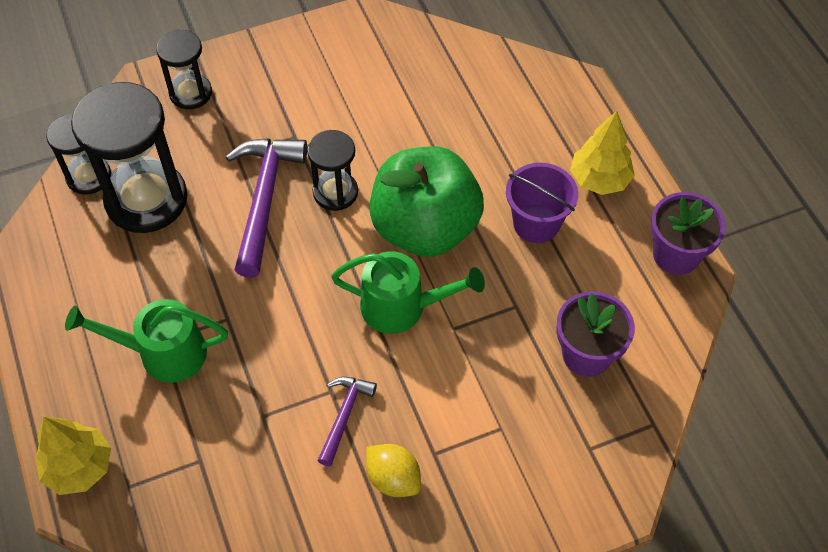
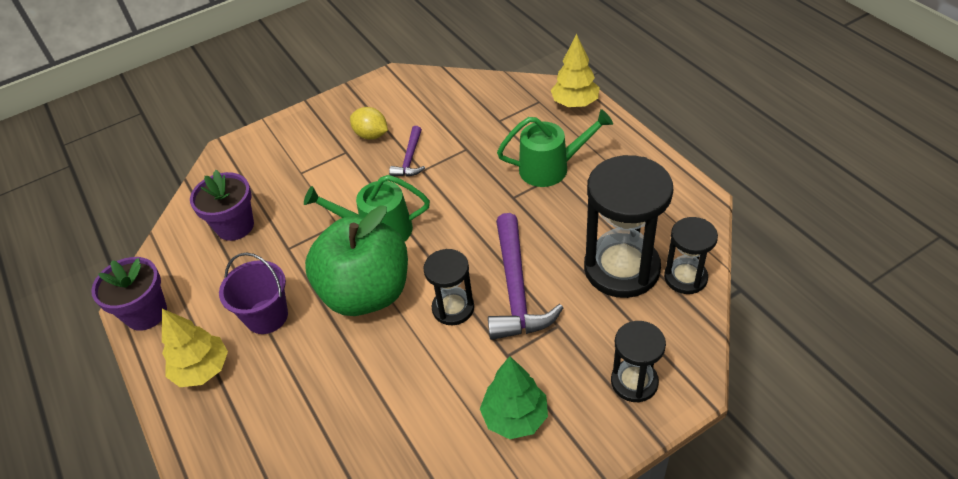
camera: 175 degrees right, 10 degrees down
none -> green tree [480,356,548,439]

